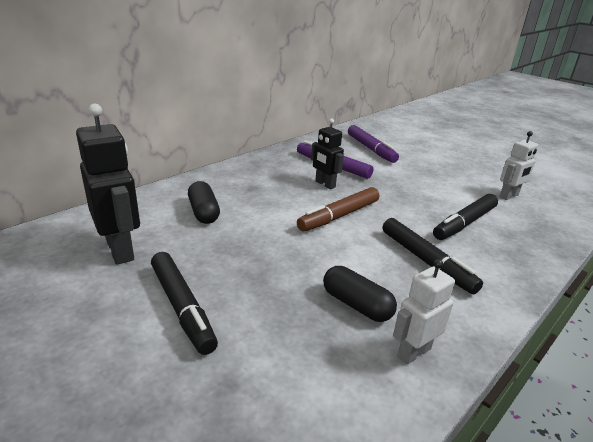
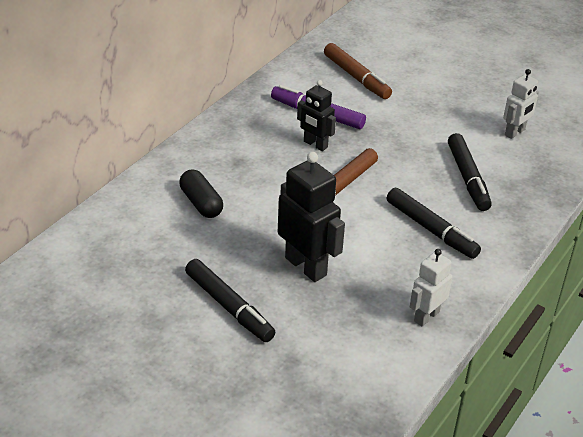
camera: 10 degrees left, 10 degrees up
black robot [76,103,140,265] -> black robot moved to [278,152,345,282]
black capsule [323,266,397,322] -> none
purple marker [348,125,399,163] -> brown marker [324,43,392,99]
black marker [433,194,498,240] -> black marker turned 45 degrees counterclockwise [448,133,492,211]

